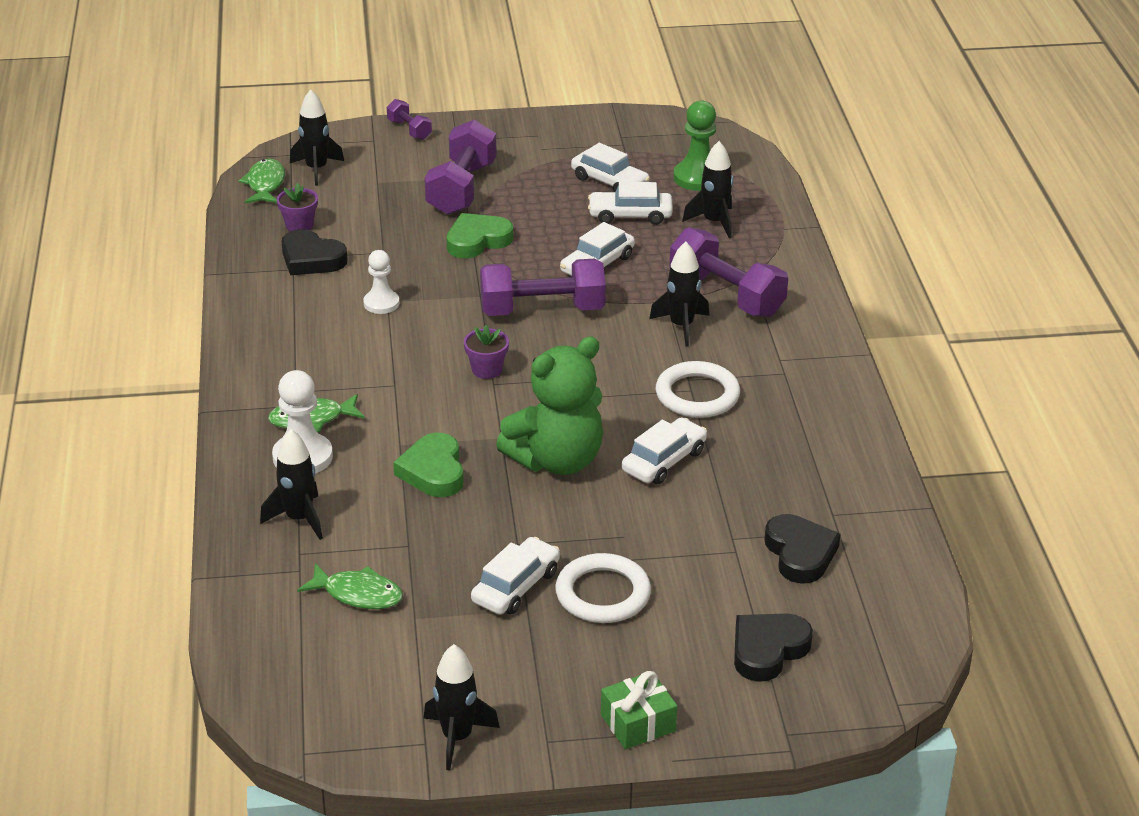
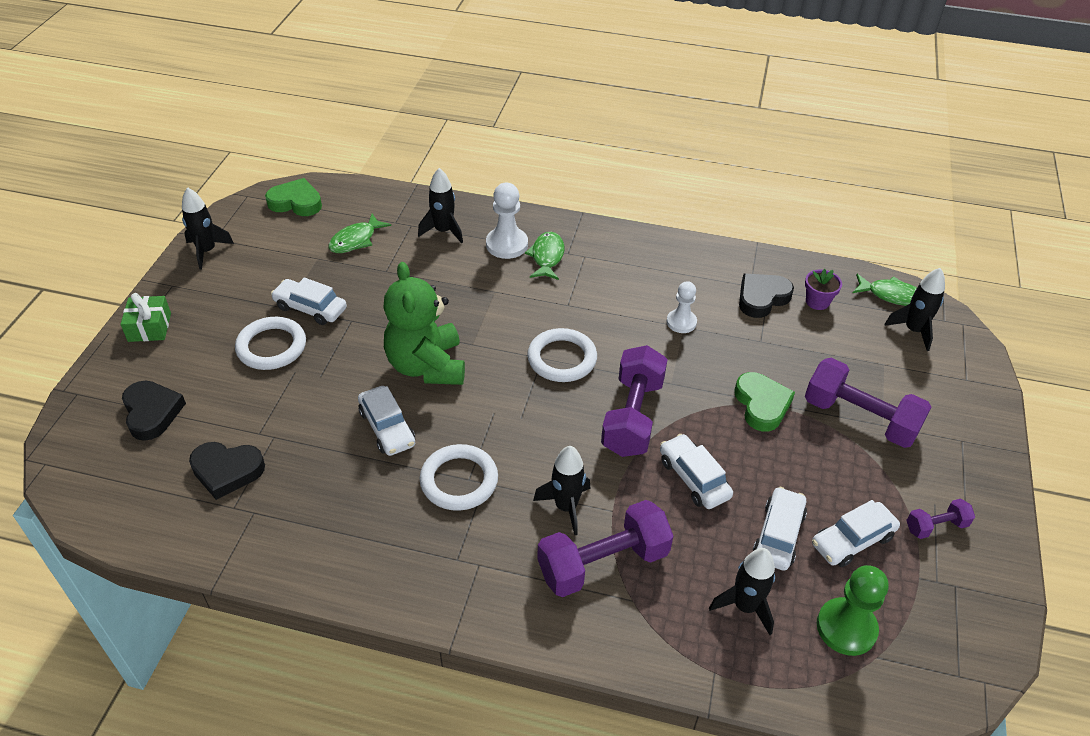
camera: 110 degrees right, 10 degrees up
purple dumbbell [387,99,432,140] -> purple dumbbell moved to [906,499,975,539]
green heart [393,433,464,497] -> green heart moved to [265,178,322,216]
purple flower pot [464,325,509,379] -> white ring [527,328,597,382]
white car [471,537,560,615] -> white car turned 150 degrees clockwise [271,277,347,325]

